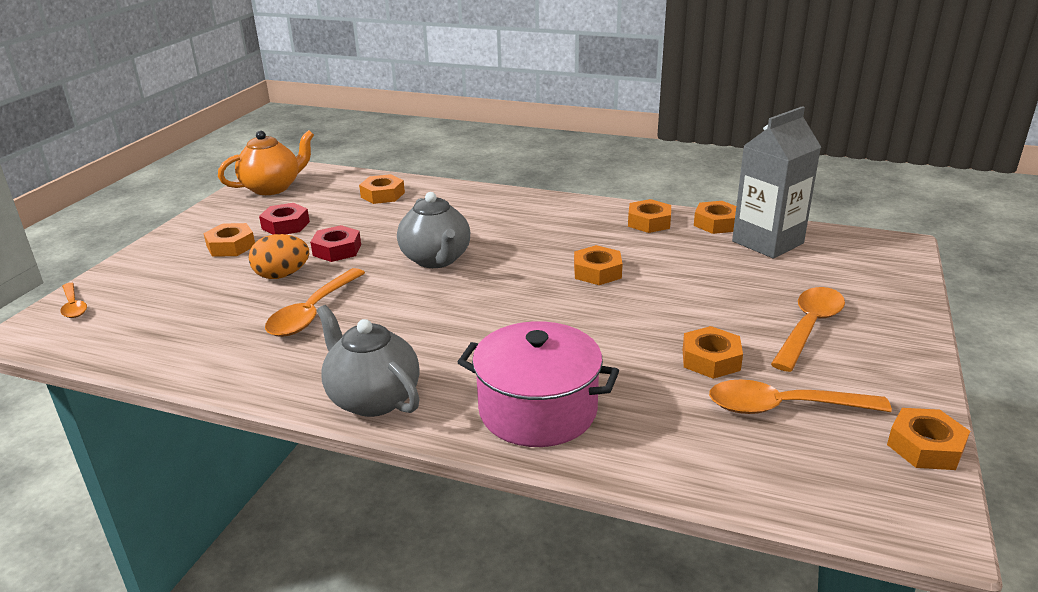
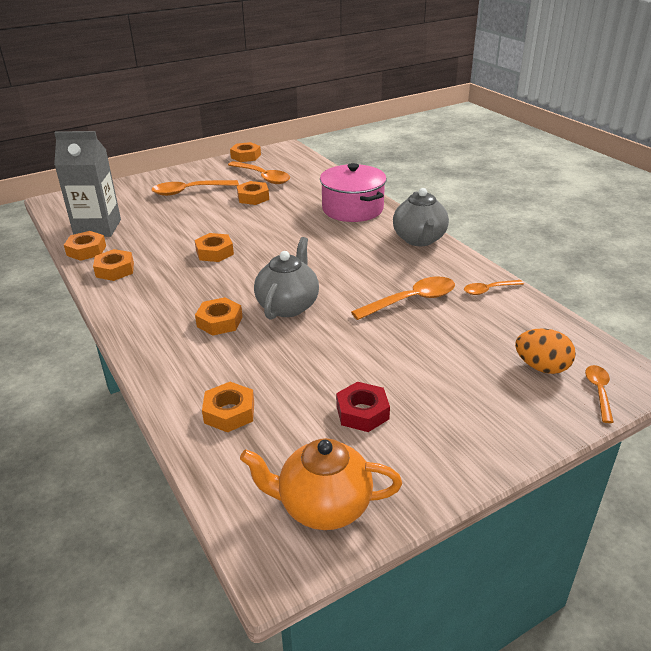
camera: 140 degrees left, 5 degrees up
orange nut [203,223,255,257] -> orange nut moved to [195,297,242,336]
orange egg [248,234,309,279] -> orange egg moved to [515,328,576,374]
red nut [310,225,361,262] -> none
none -> orange spoon [464,280,524,295]

